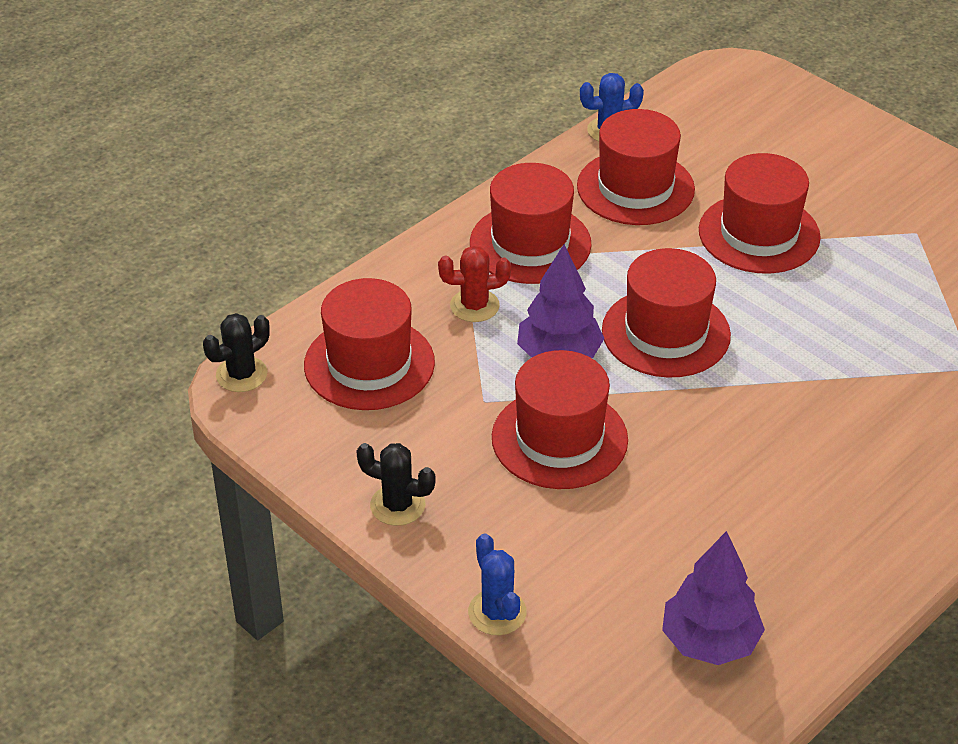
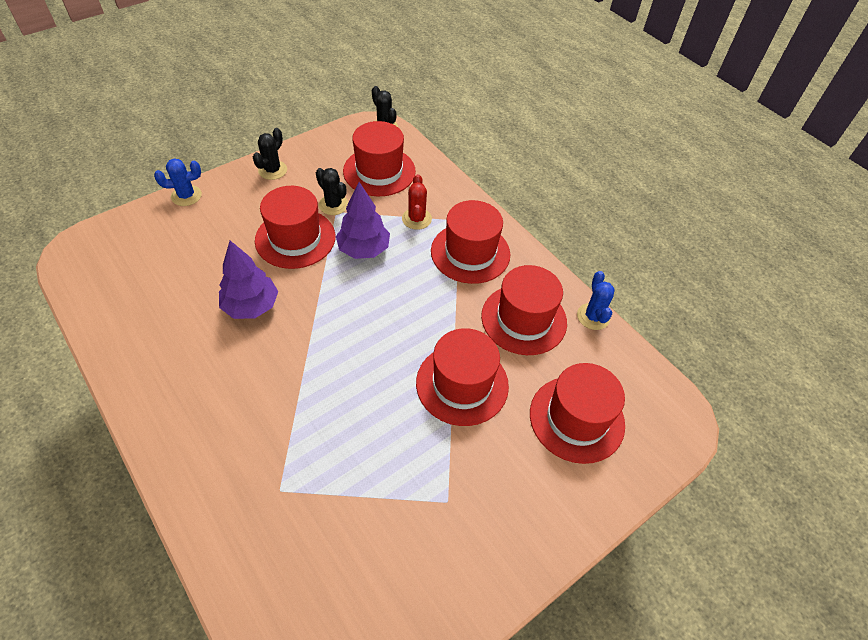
camera: 95 degrees right, 10 degrees up
red hat [602,248,731,378] -> red hat moved to [530,363,625,464]
purple tree [662,531,765,665] -> purple tree moved to [219,241,278,319]
none -> black cactus [316,168,349,215]

